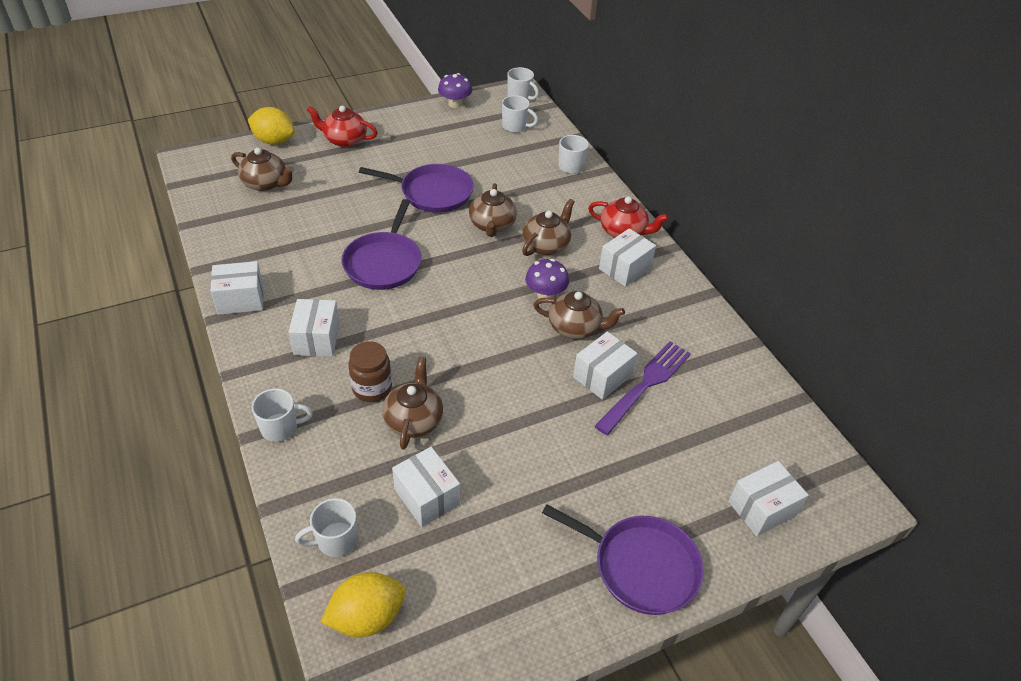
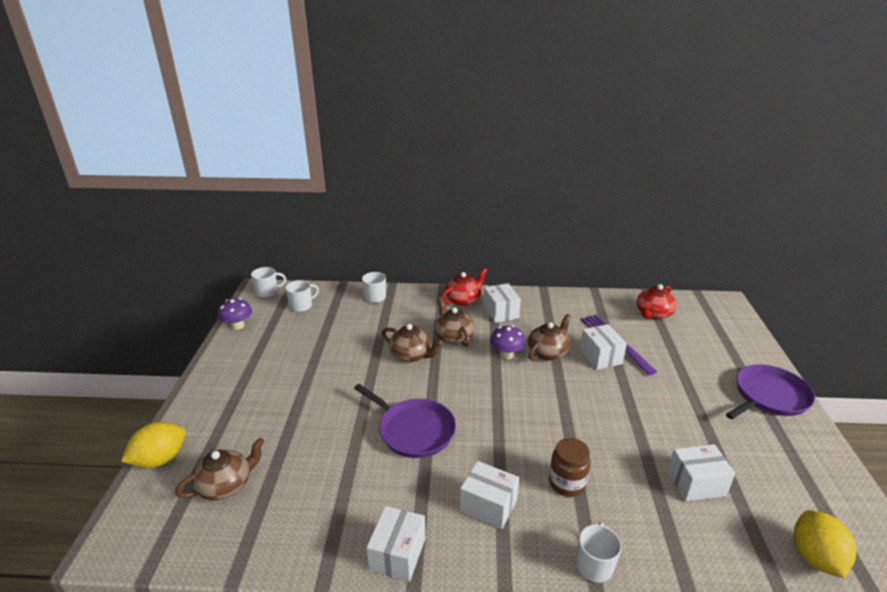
camera: 60 degrees left, 15 degrees down
white mug [295,498,358,557] -> none
red teapot [307,106,378,147] -> red teapot moved to [637,284,677,319]
purple pan [359,164,474,213] -> none
brown teapot [382,357,443,450] -> none
white box [728,461,809,537] -> none

